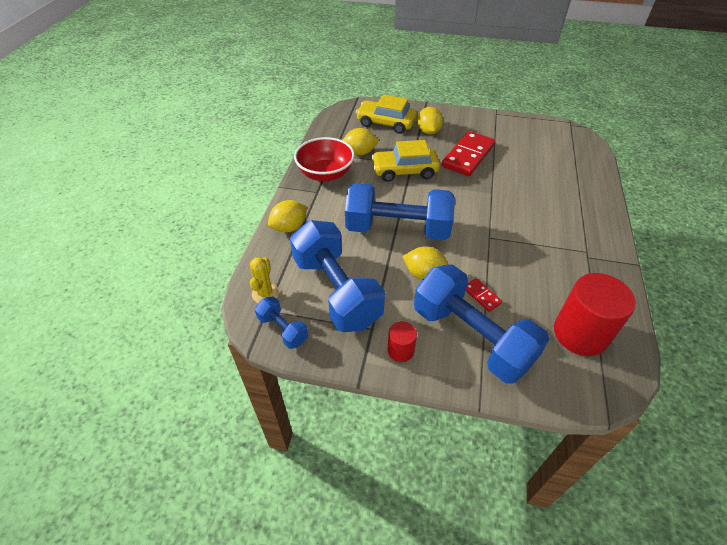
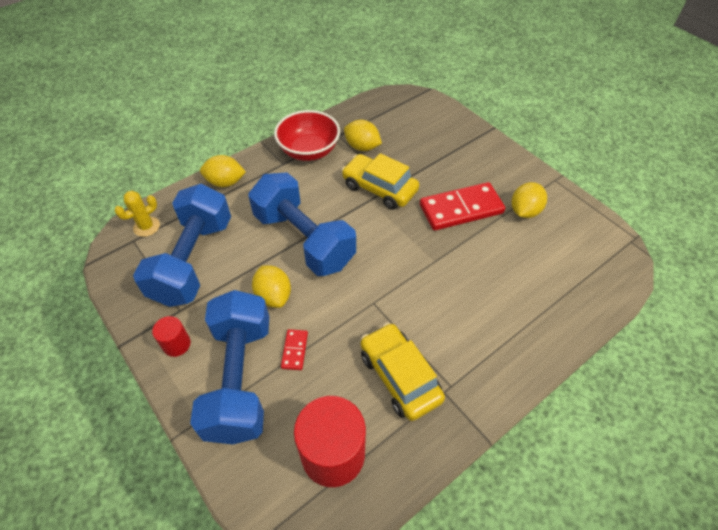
camera: 40 degrees right, 5 degrees up
blue dumbbell [255,296,308,349] -> none
yellow car [356,94,417,134] -> yellow car moved to [361,323,445,421]
yellow lemon [417,107,443,134] -> yellow lemon moved to [512,182,547,218]

